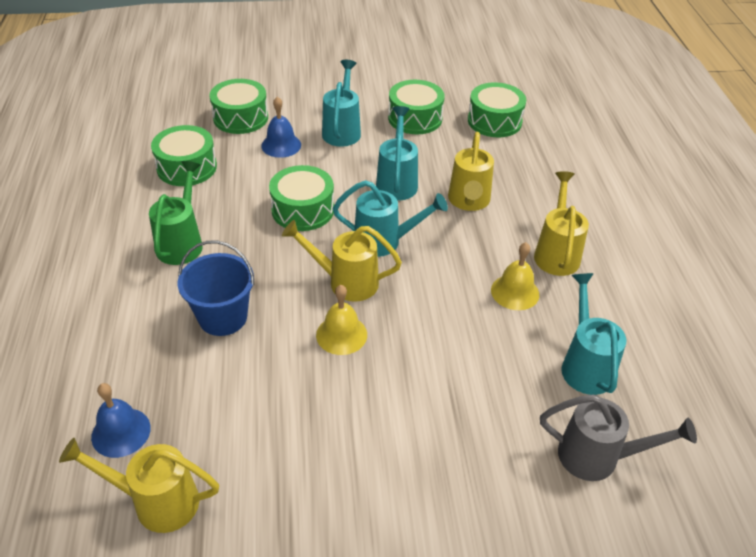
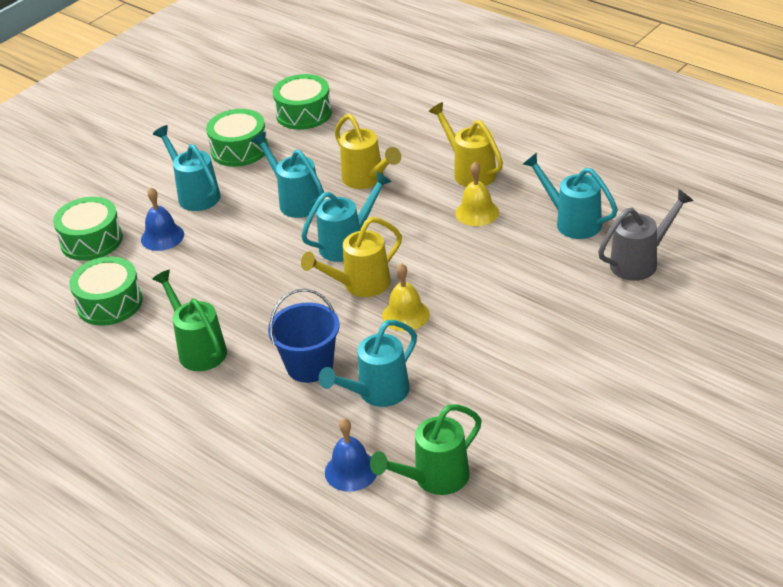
camera: 40 degrees left, 5 degrees down
yellow watering can [59,438,219,533] -> green watering can [370,404,482,495]
green drum [269,165,334,231] -> none
none -> turquoise watering can [318,320,417,407]

